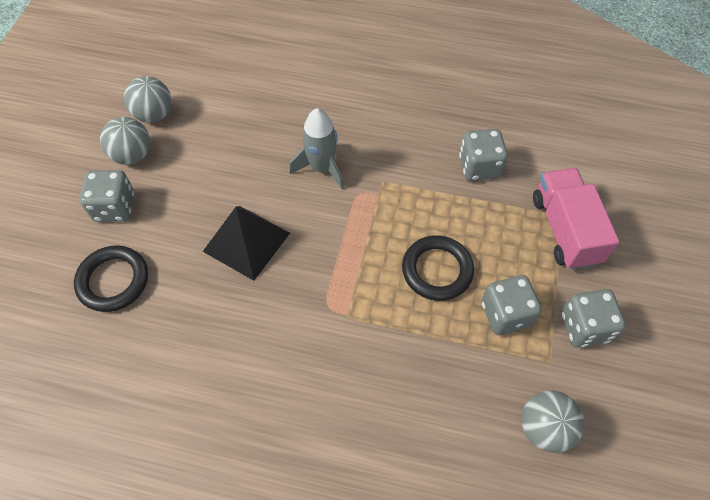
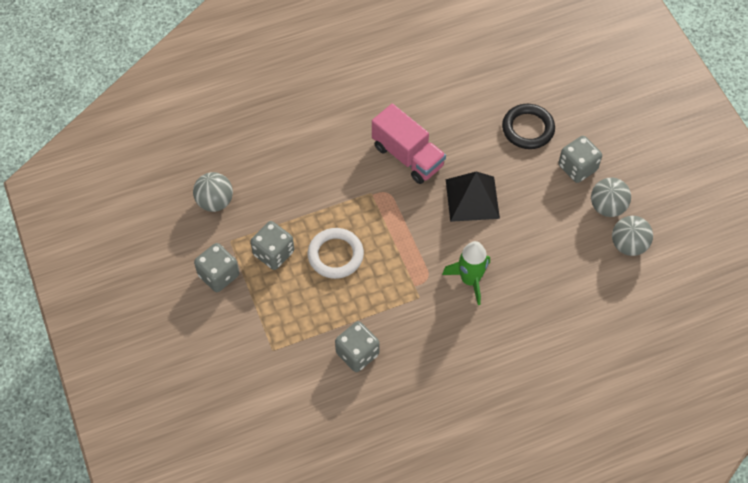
camera: 145 degrees right, 0 degrees up
grey rocket [289,108,344,189] -> green rocket [442,241,490,305]
black ring [402,235,474,301] -> white ring [308,228,364,279]
pink truck [533,168,619,270] -> pink truck moved to [372,104,446,184]

